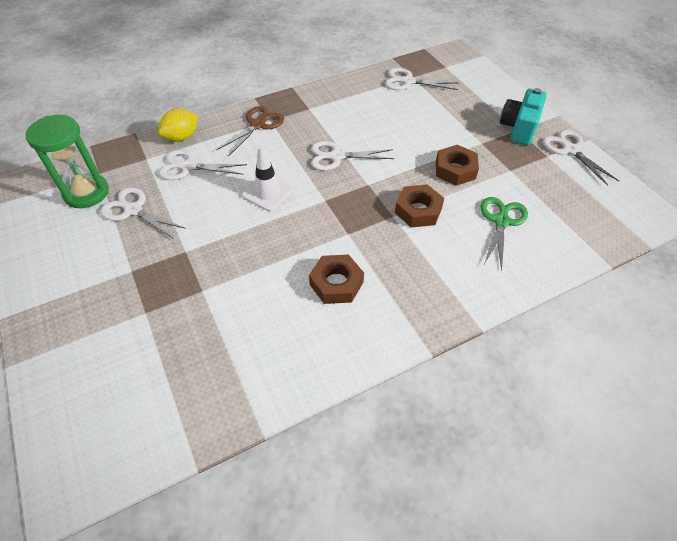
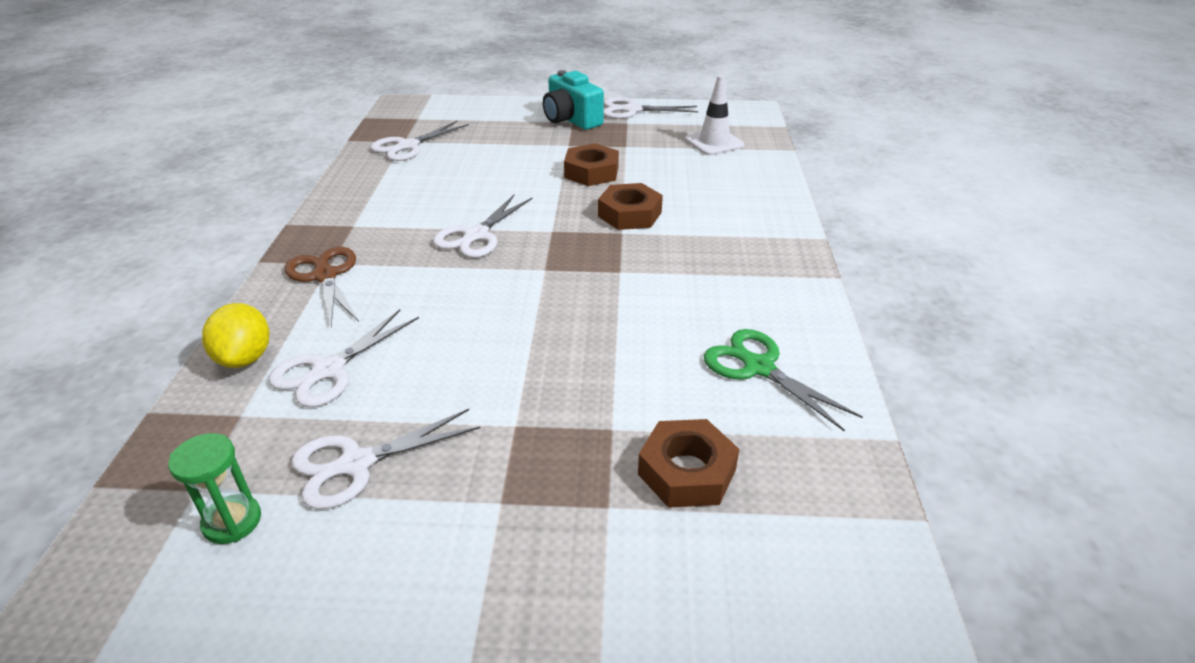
camera: 60 degrees left, 15 degrees down
green hourglass [26,115,109,208] -> green hourglass [168,433,261,544], size x0.56
white traffic cone [242,145,294,211] -> white traffic cone moved to [685,75,745,155]
brown nut [309,255,364,304] -> brown nut moved to [638,419,739,508]
green scissors [480,197,528,271] -> green scissors moved to [704,329,863,432]

